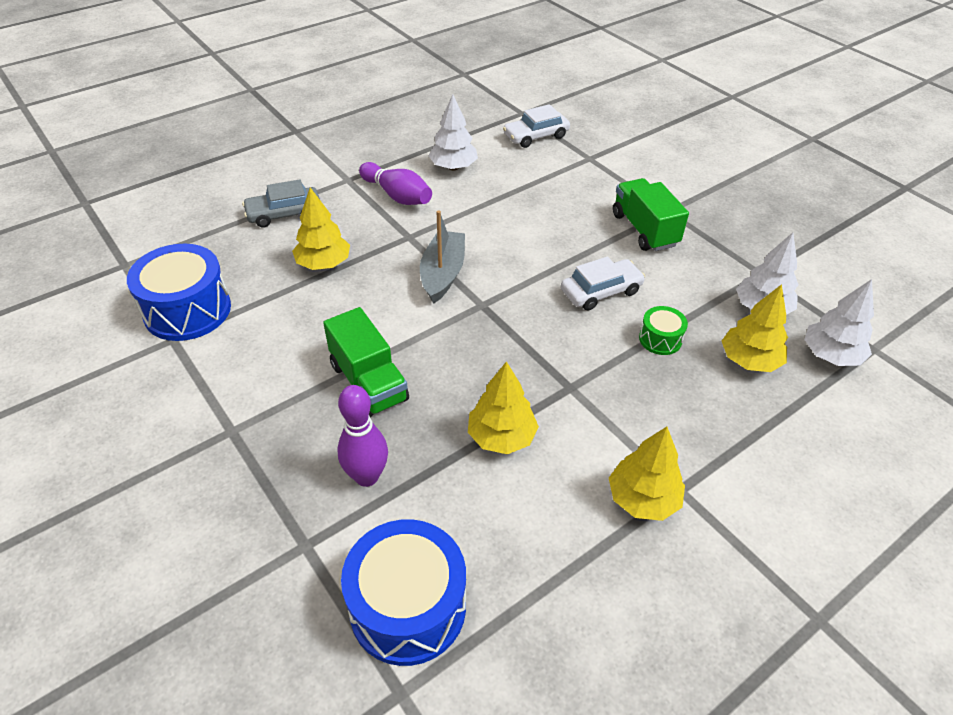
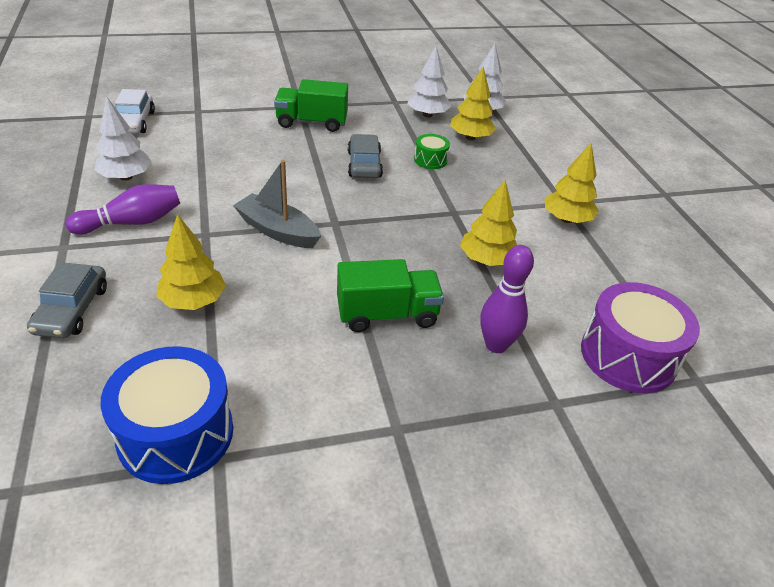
camera: 70 degrees left, 5 degrees down
blue drum [341,519,466,666] -> purple drum [581,282,700,393]
white car [561,256,645,311] -> grey car [348,134,383,178]

